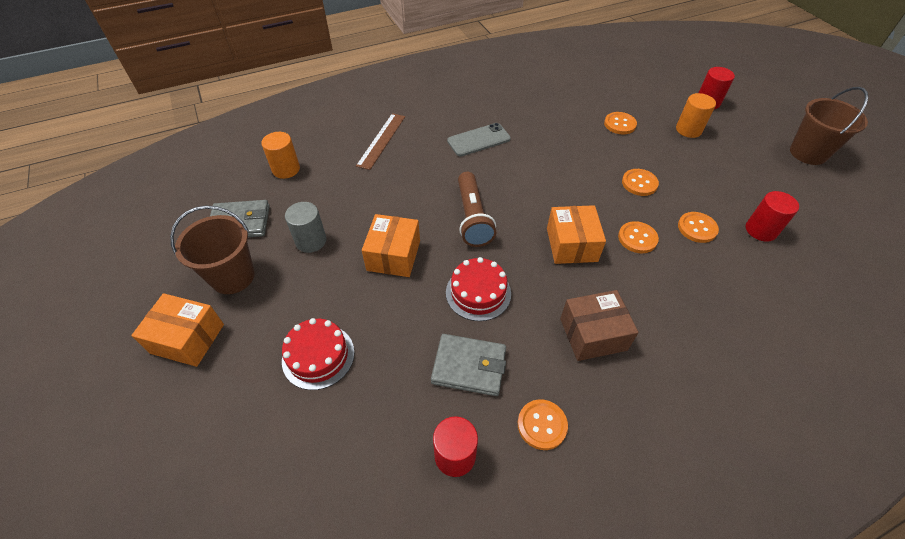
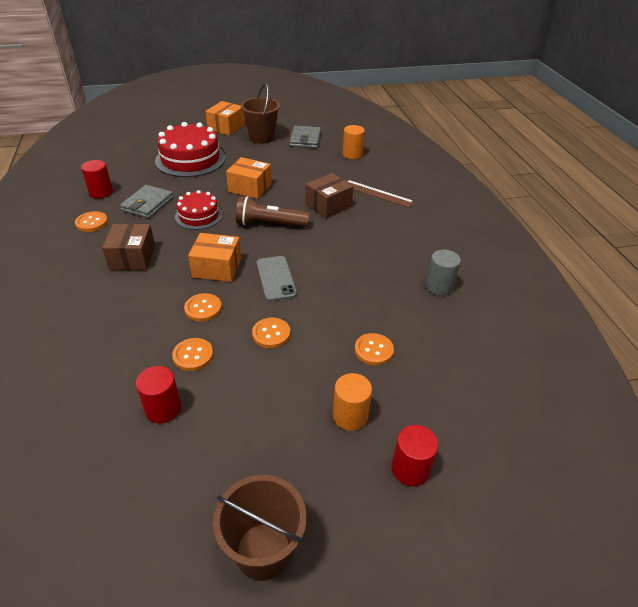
camera: 100 degrees right, 10 degrees down
red cake [282,318,354,390] -> red cake [155,122,226,177], size x1.69
grey cylinder [285,202,326,253] -> grey cylinder moved to [426,250,461,296]
grey phone [447,123,511,156] -> grey phone moved to [257,256,297,301]
none -> brown box [305,173,353,218]

